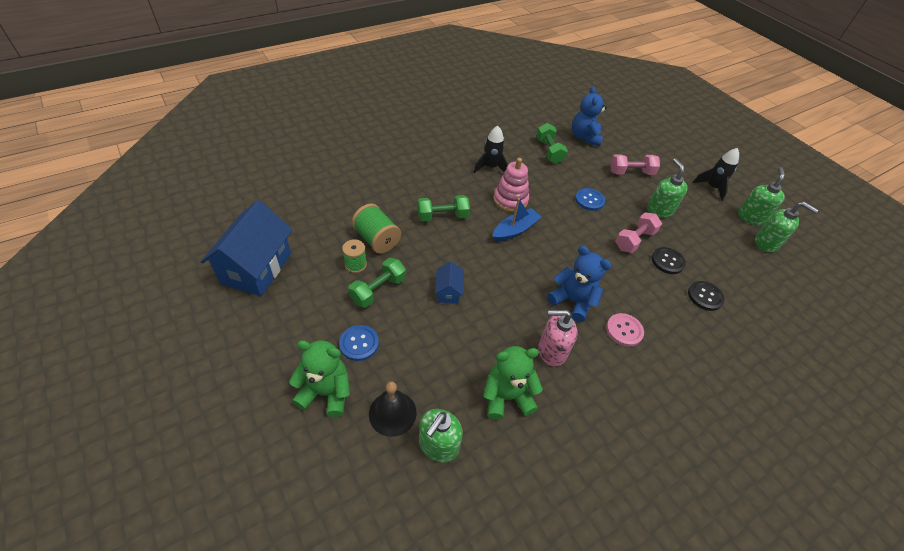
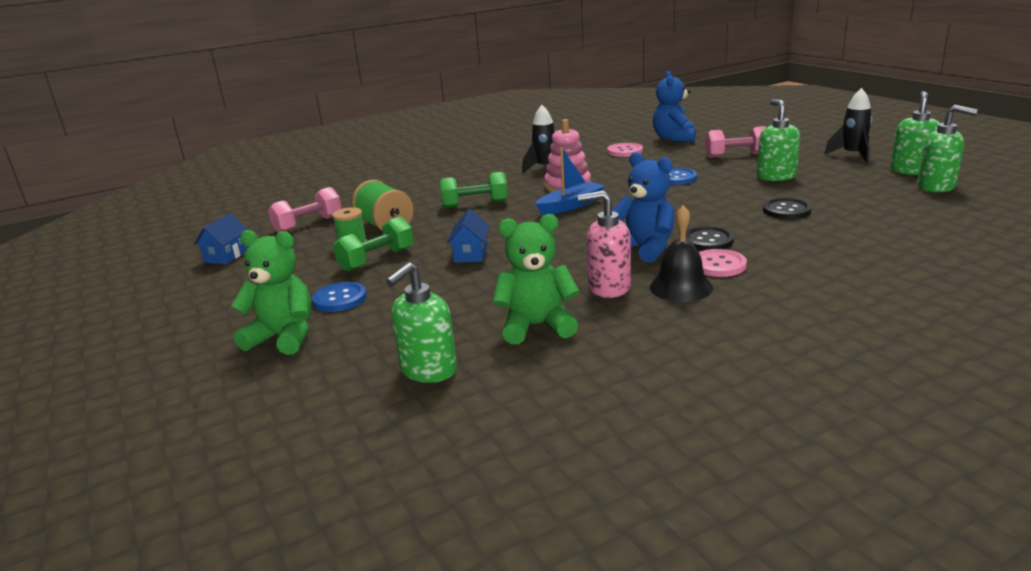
camera: 10 degrees right, 25 degrees down
blue house [201,200,292,296] -> blue house [194,213,248,264], size x0.47
black bell [369,381,416,437] -> black bell moved to [650,205,713,302]
green dumbbell [536,123,568,164] -> pink button [607,143,643,157]
pink dumbbell [615,212,662,253] -> pink dumbbell moved to [268,187,342,232]
black button [688,281,725,311] -> black button moved to [686,226,734,251]

